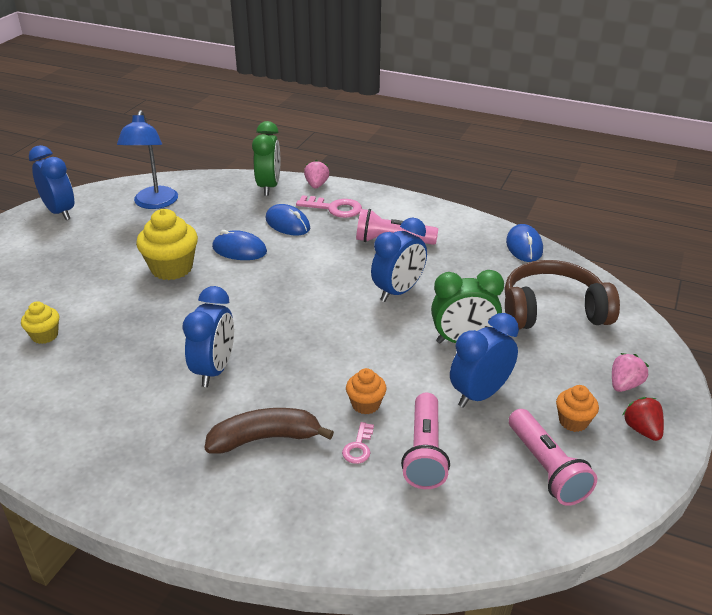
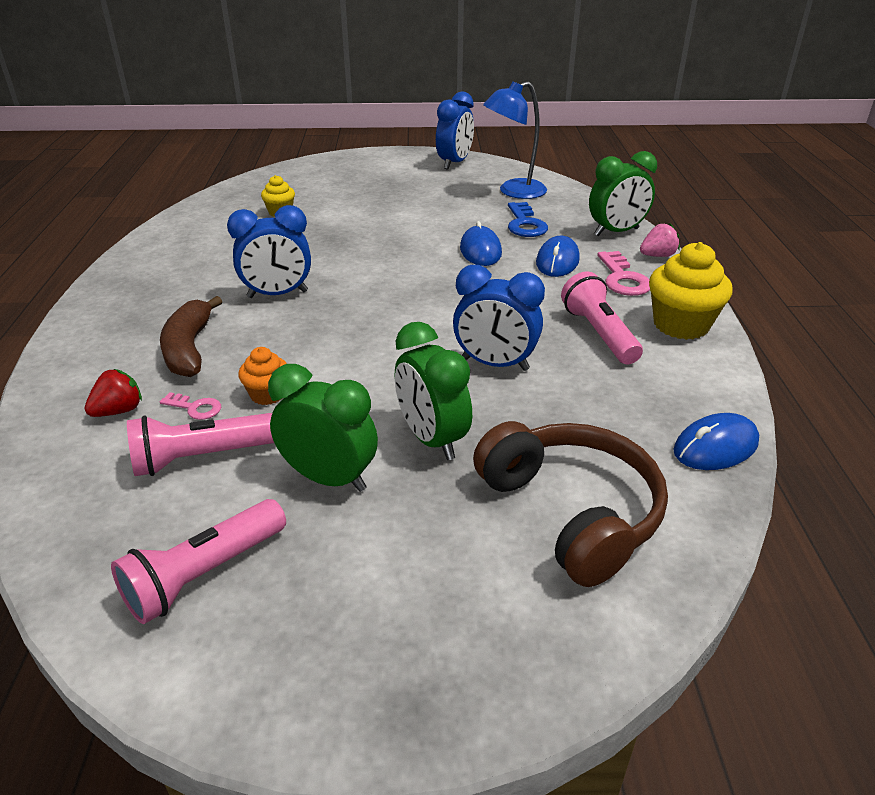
camera: 65 degrees right, 0 degrees up
yellow cupcake [136,209,198,280] -> yellow cupcake moved to [649,242,733,340]
brown banana [205,408,334,454] -> brown banana turned 150 degrees counterclockwise [160,296,223,377]
pink key [342,422,374,464] -> pink key turned 150 degrees counterclockwise [160,392,221,420]
blue clock [450,313,519,408] -> green clock [268,364,378,492]
orange cupcake [556,385,599,432] -> none
pink strawberry [612,353,649,392] -> none
red strawberry [623,397,664,441] -> red strawberry moved to [84,369,142,417]
none -> blue key [508,202,548,237]

